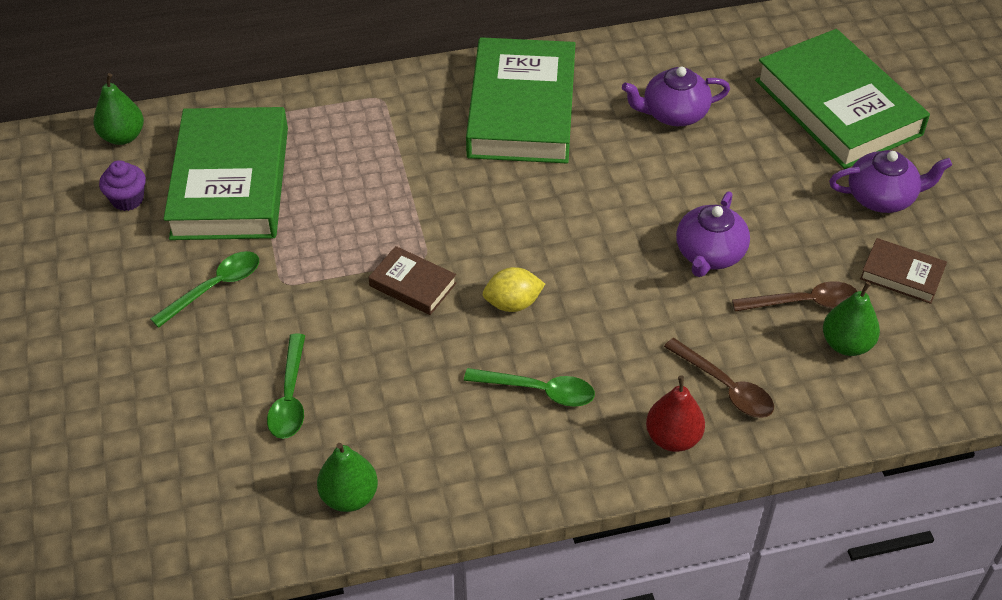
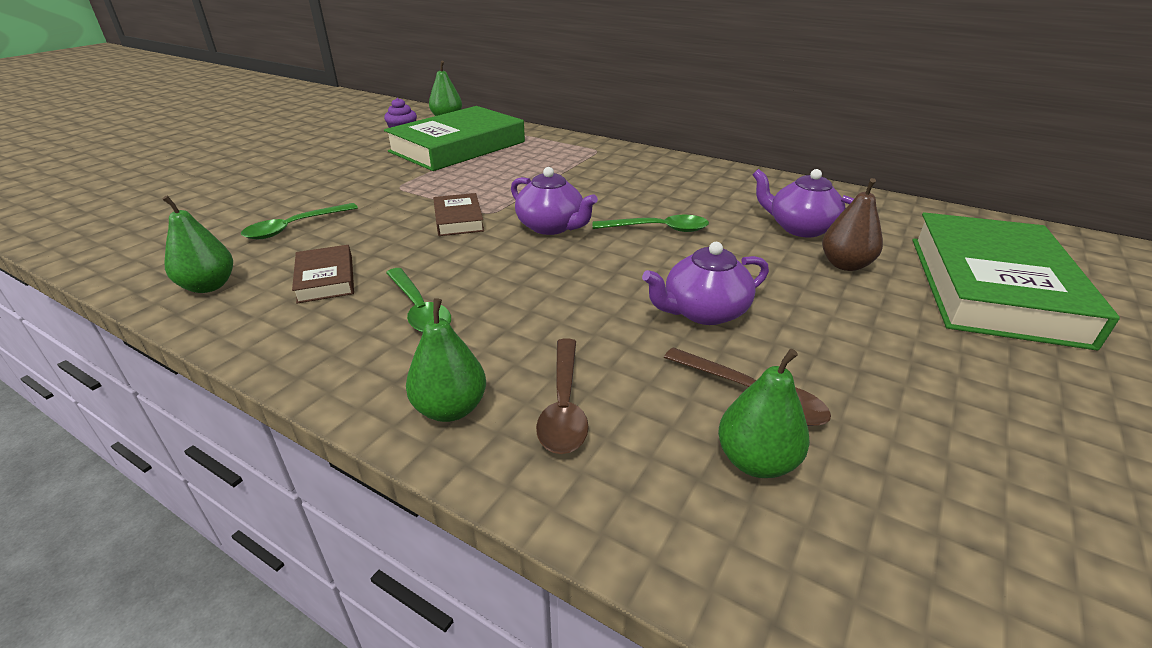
camera: 45 degrees right, 15 degrees down
green spoon [150,251,259,328] -> green spoon moved to [593,215,709,232]
green book [466,37,576,163] -> none
yellow lemon [483,267,545,312] -> none
red pear [646,375,705,452] -> green pear [406,298,486,422]
purple teapot [829,150,952,213] -> purple teapot moved to [511,167,598,235]
brown book [860,238,947,304] -> brown book moved to [292,245,354,303]
none -> brown pear [822,178,883,271]

